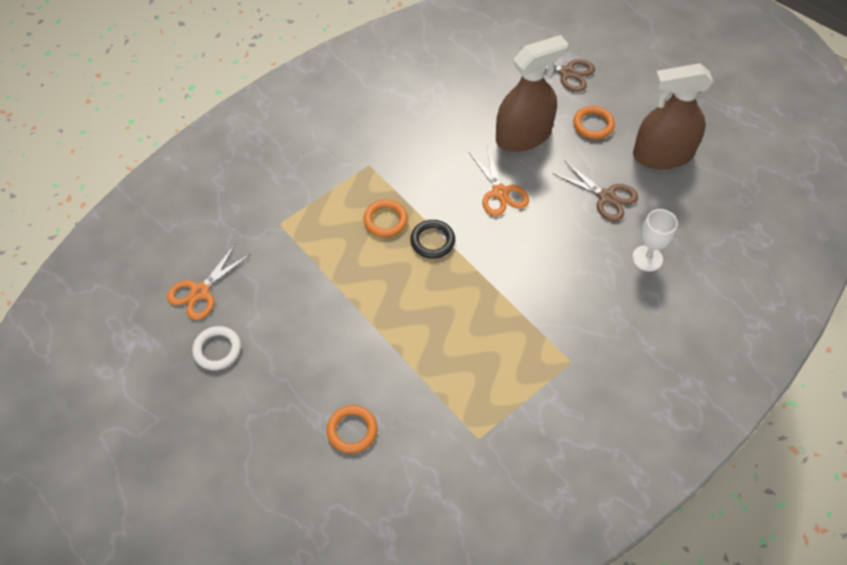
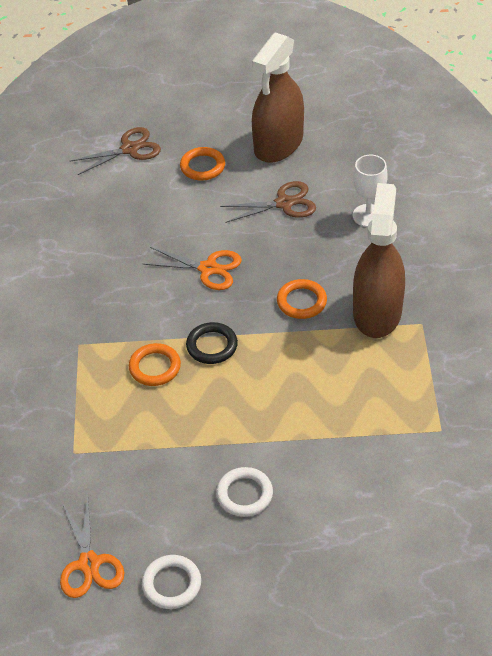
camera: 50 degrees left, 10 degrees down
orange ring [327,405,377,453] -> orange ring moved to [277,279,327,319]
brown spray bottle [496,35,568,152] -> brown spray bottle moved to [353,183,405,338]
none -> white ring [216,467,273,517]

